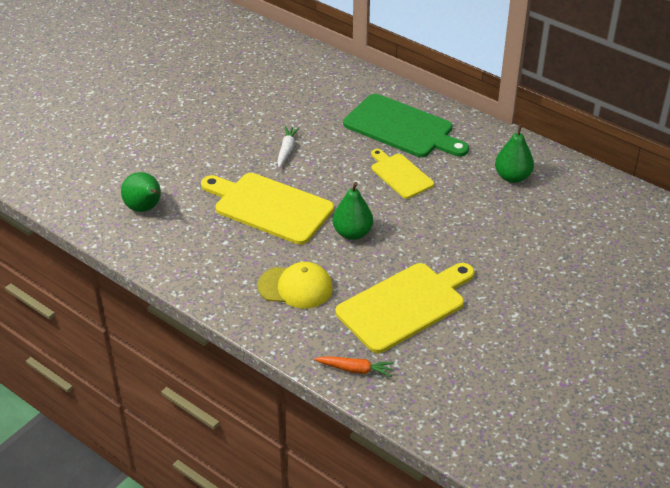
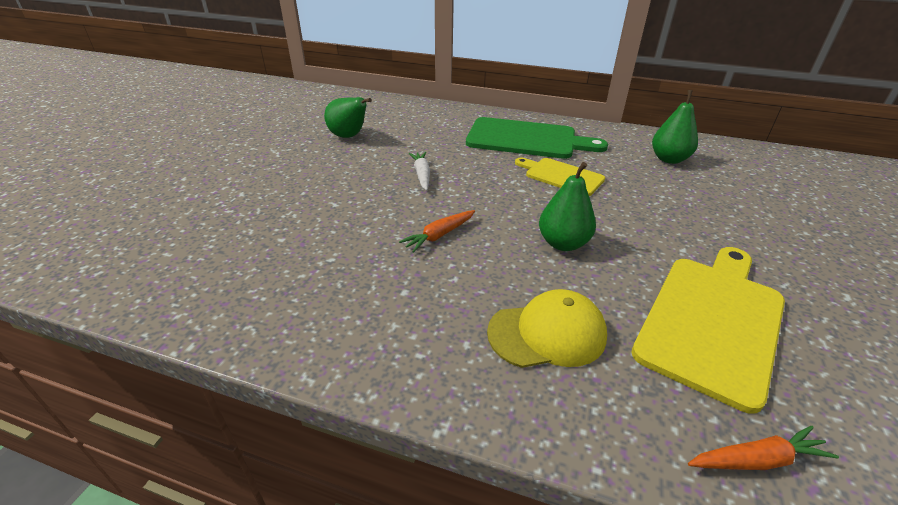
camera: 20 degrees left, 5 degrees down
green pear [121,172,161,212] -> green pear moved to [324,97,372,138]
yellow cutting board [201,173,334,245] -> orange carrot [399,210,475,253]

